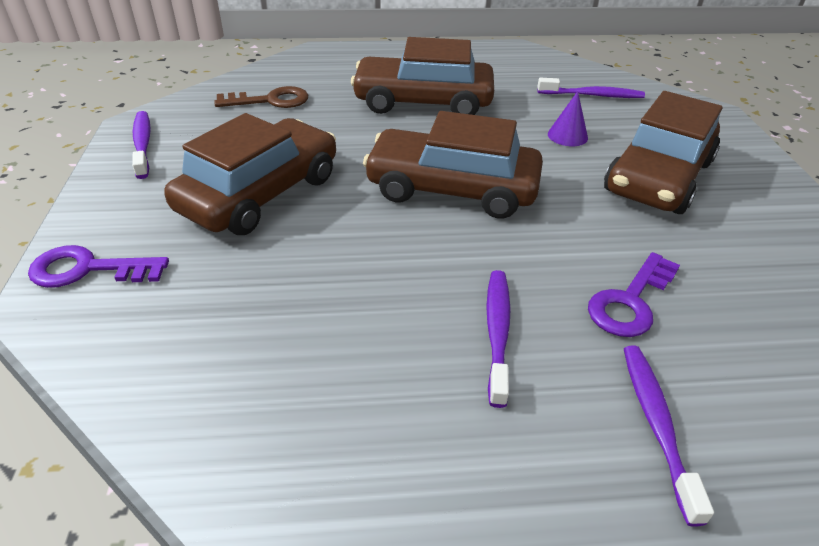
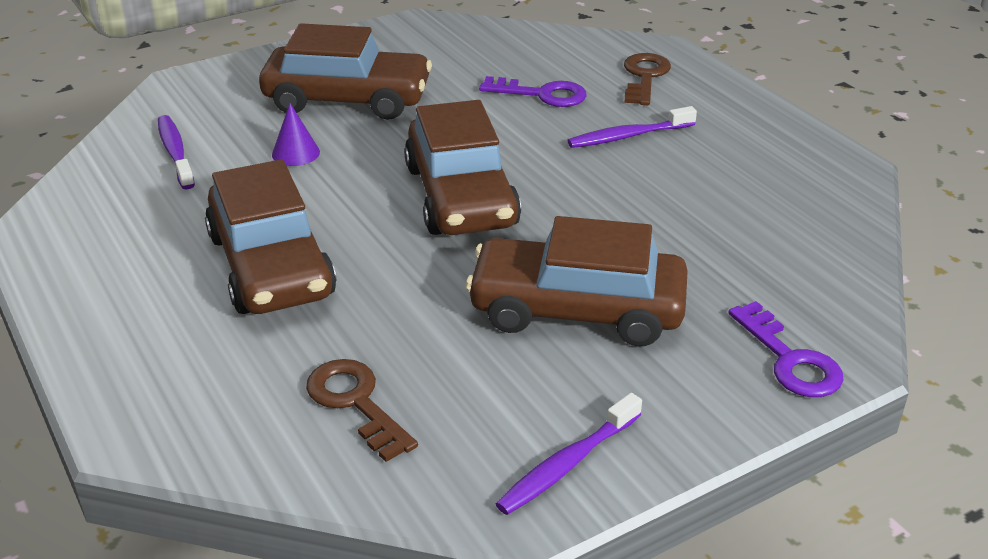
camera: 115 degrees left, 5 degrees down
purple toothbrush [624,346,714,527] -> brown key [624,53,671,105]

